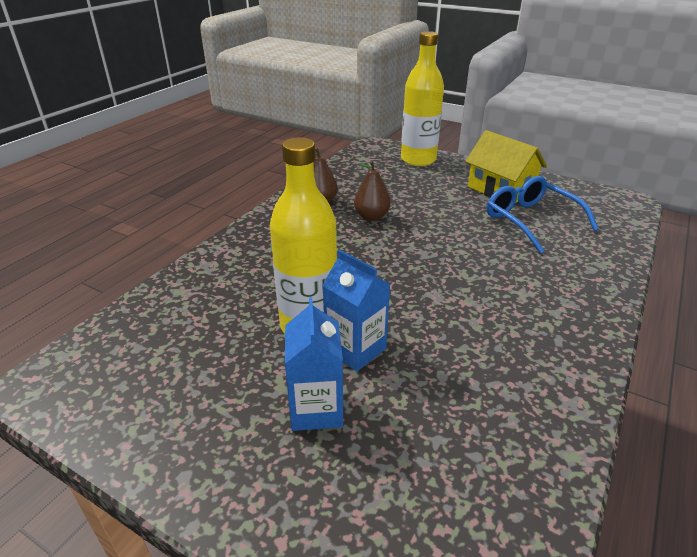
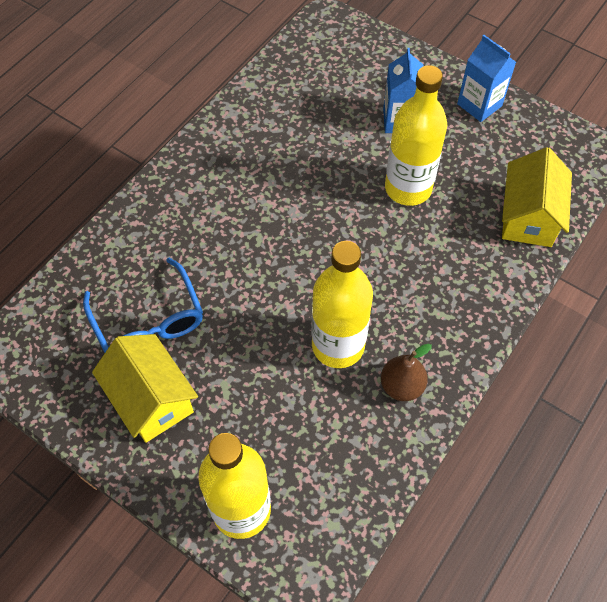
camera: 175 degrees left, 25 degrees up
blue carton [322,250,390,371] -> blue carton moved to [457,35,516,122]
brown pear [354,160,391,221] -> yellow bottle [312,241,373,368]
none -> yellow house [502,147,572,247]

